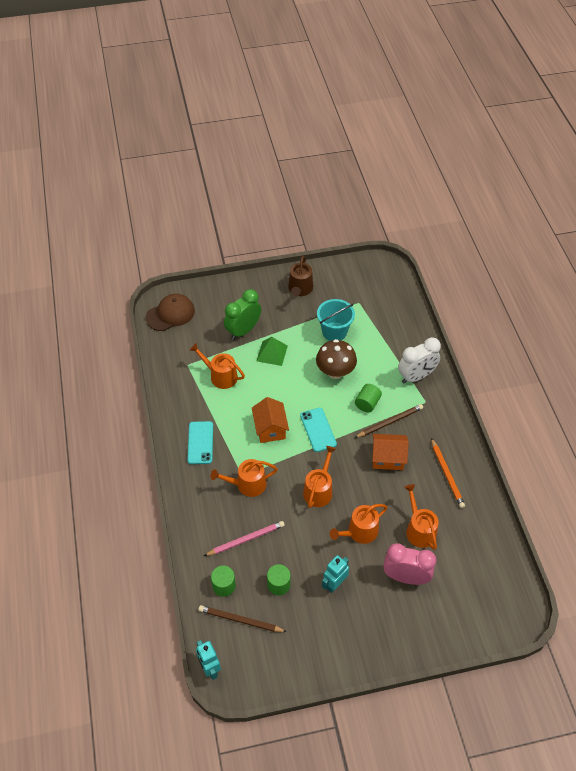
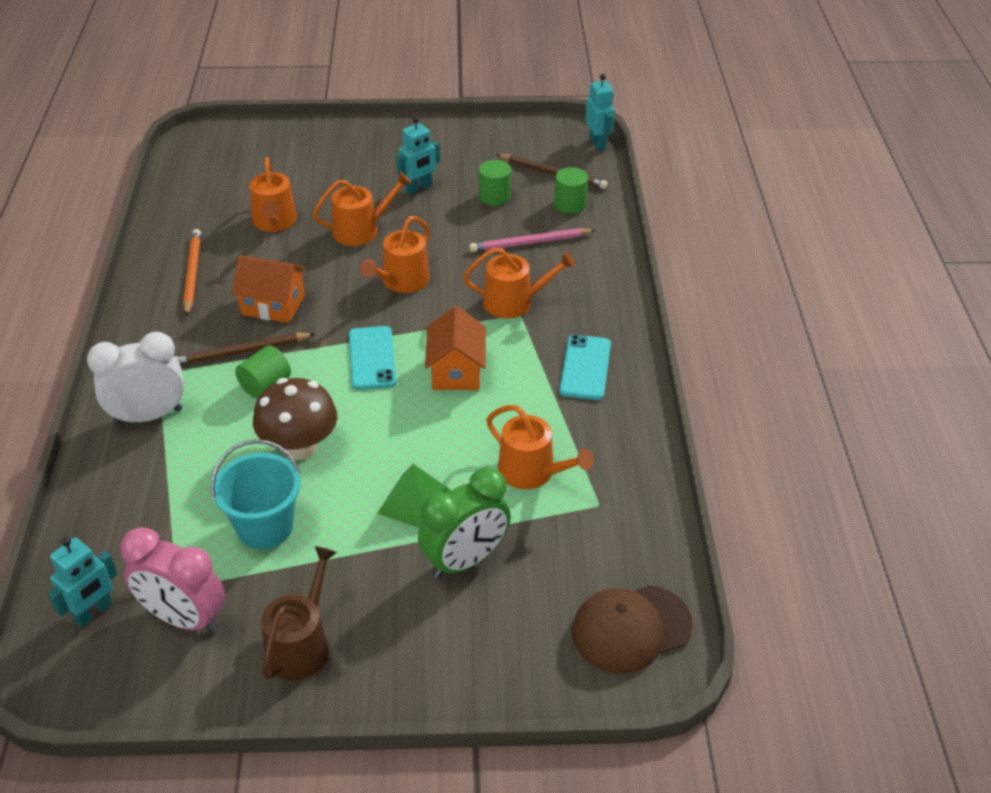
camera: 170 degrees left, 10 degrees down
pink clock [383,543,436,585] -> pink clock moved to [120,527,225,633]
none -> turquoise robot [48,537,118,627]

